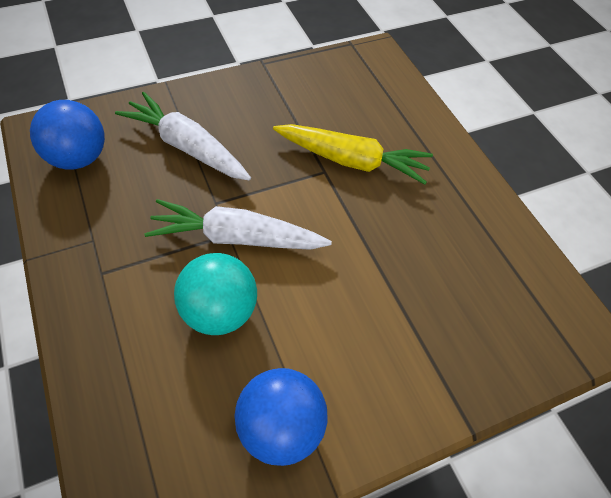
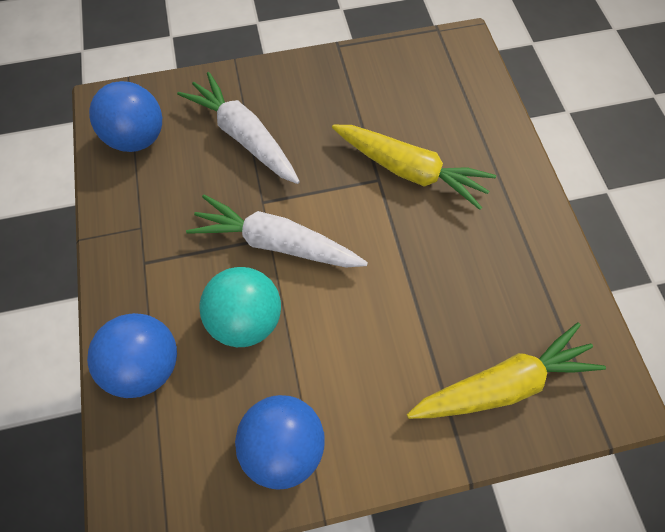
camera: 15 degrees right, 10 degrees up
none -> blue ball [87,313,177,398]
none -> yellow carrot [407,323,606,419]

